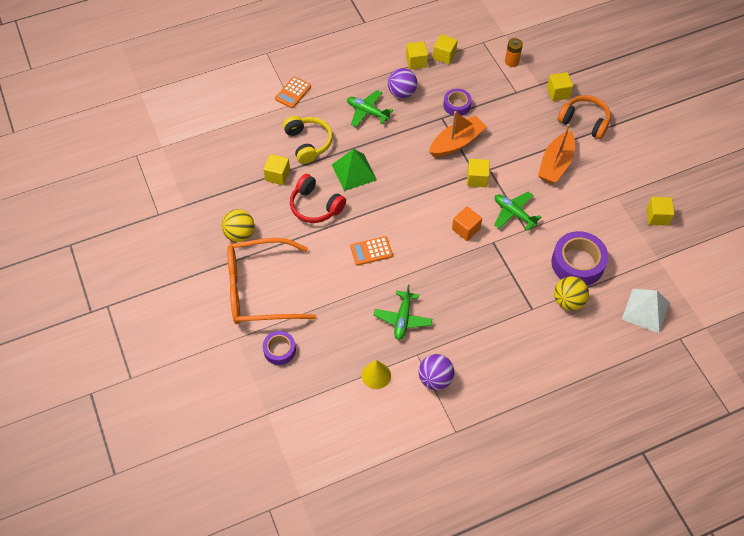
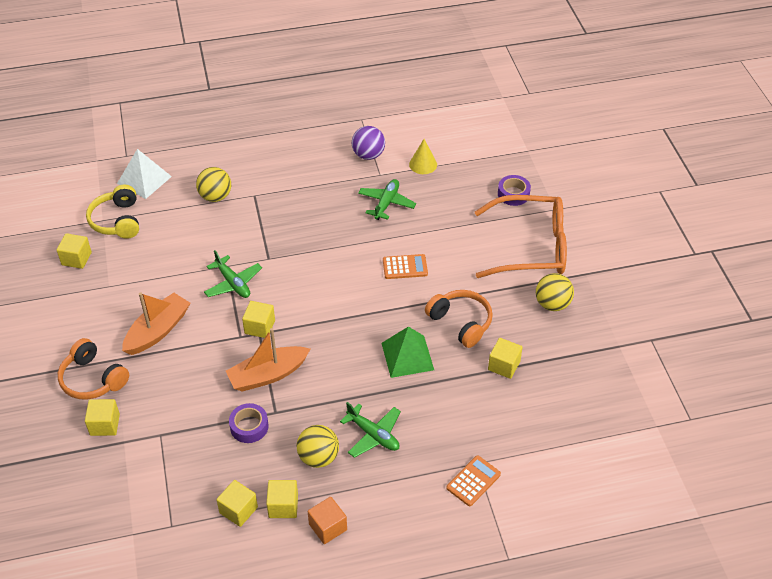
camera: 170 degrees left, 10 degrees down
yellow headphones [283,116,333,164] -> yellow headphones moved to [86,185,139,239]
red headphones [290,174,346,223] -> orange headphones [425,290,493,348]
purple ball [388,68,417,98] -> yellow ball [297,425,339,468]
orange cube [452,207,482,241] -> orange cube moved to [308,497,347,544]
orange battery [505,38,523,67] -> none
purple tape [551,231,608,286] -> none

